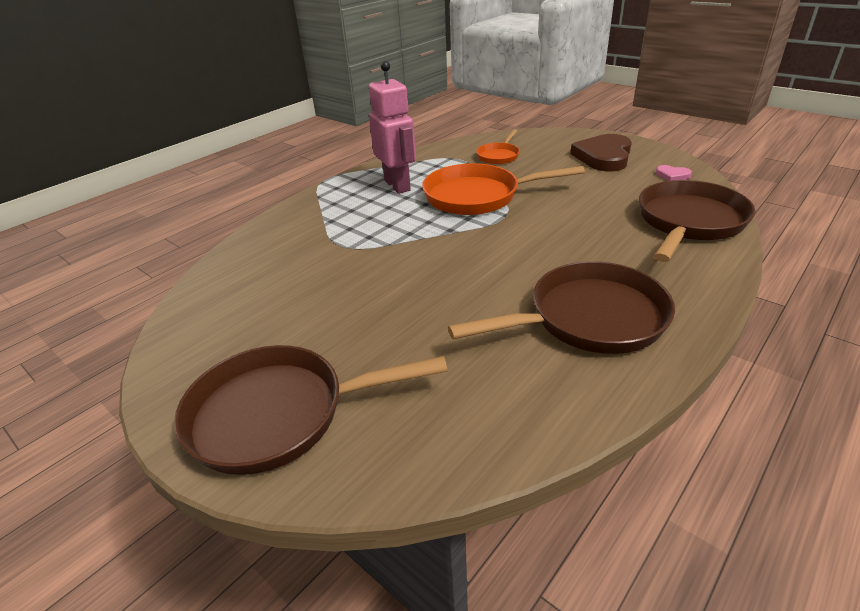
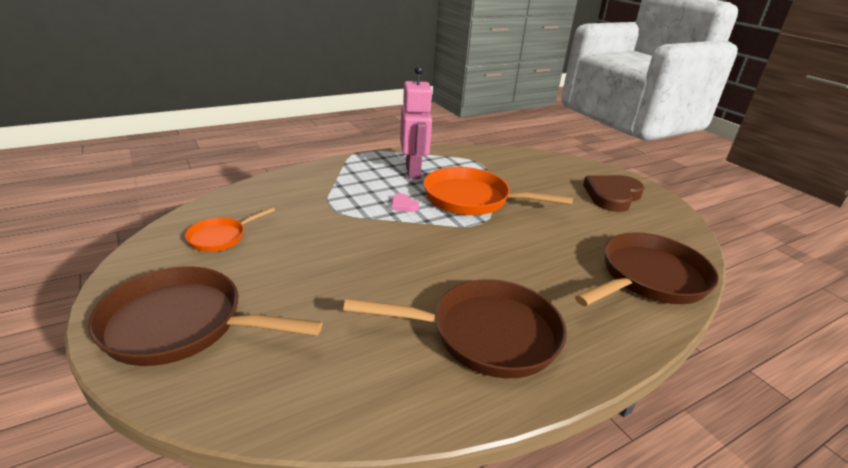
camera: 15 degrees right, 5 degrees down
orange pan [476,130,520,164] -> orange pan moved to [185,207,275,252]
pink heart [656,165,692,181] -> pink heart moved to [392,193,419,212]

